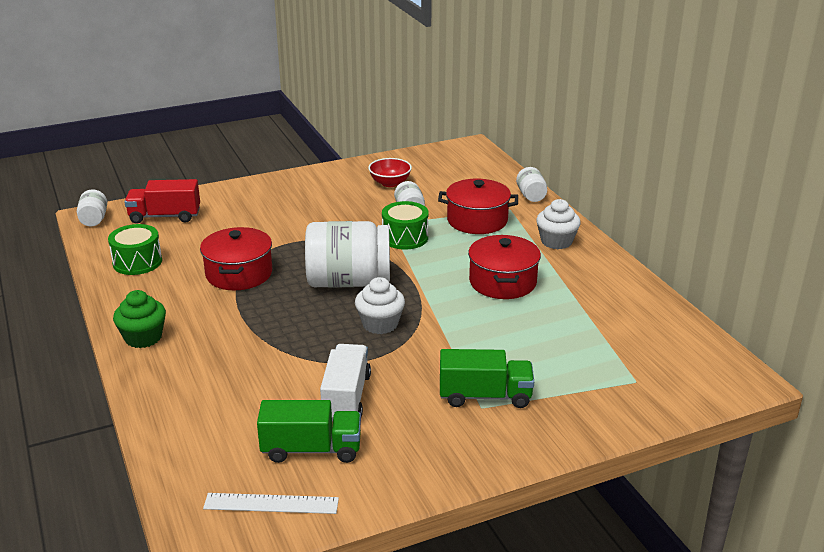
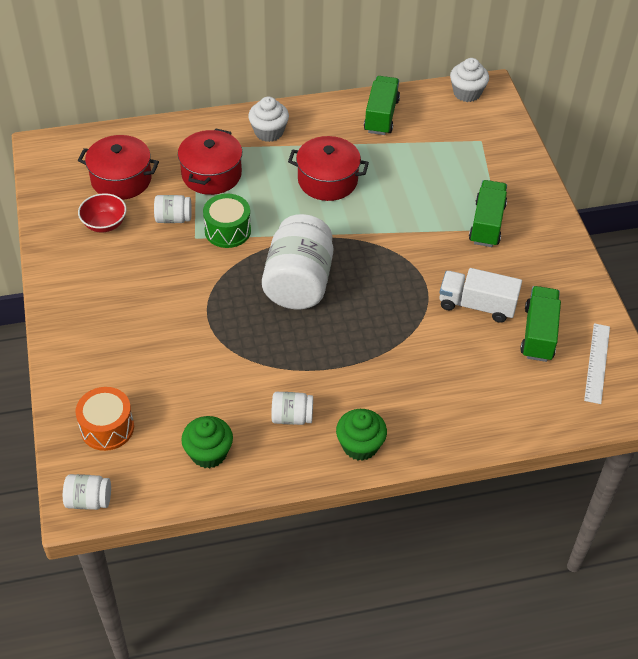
camera: 80 degrees left, 20 degrees up
green drum [108,224,162,275] -> green cupcake [181,416,233,469]
red truck [125,179,200,224] -> orange drum [76,387,134,451]
red pot [200,227,272,290] -> red pot moved to [78,135,159,200]
white cupcake [355,277,405,334] -> white cupcake moved to [450,58,489,102]
white jar [516,167,547,202] -> white jar moved to [271,392,313,425]
none -> green truck [364,76,400,135]

